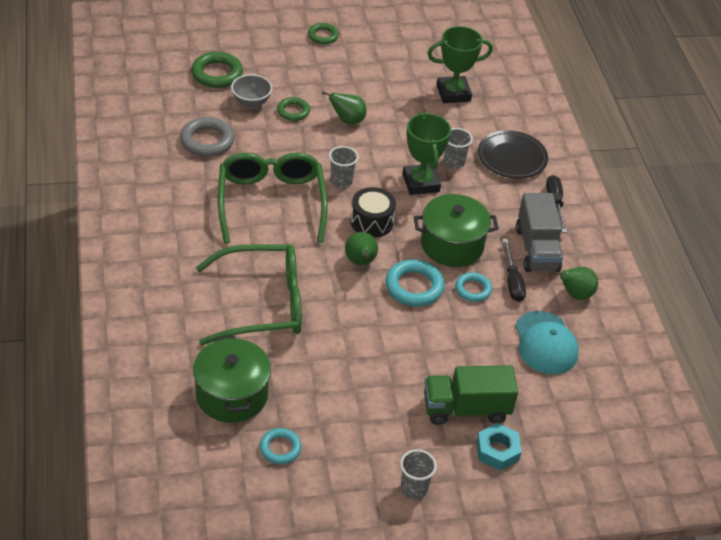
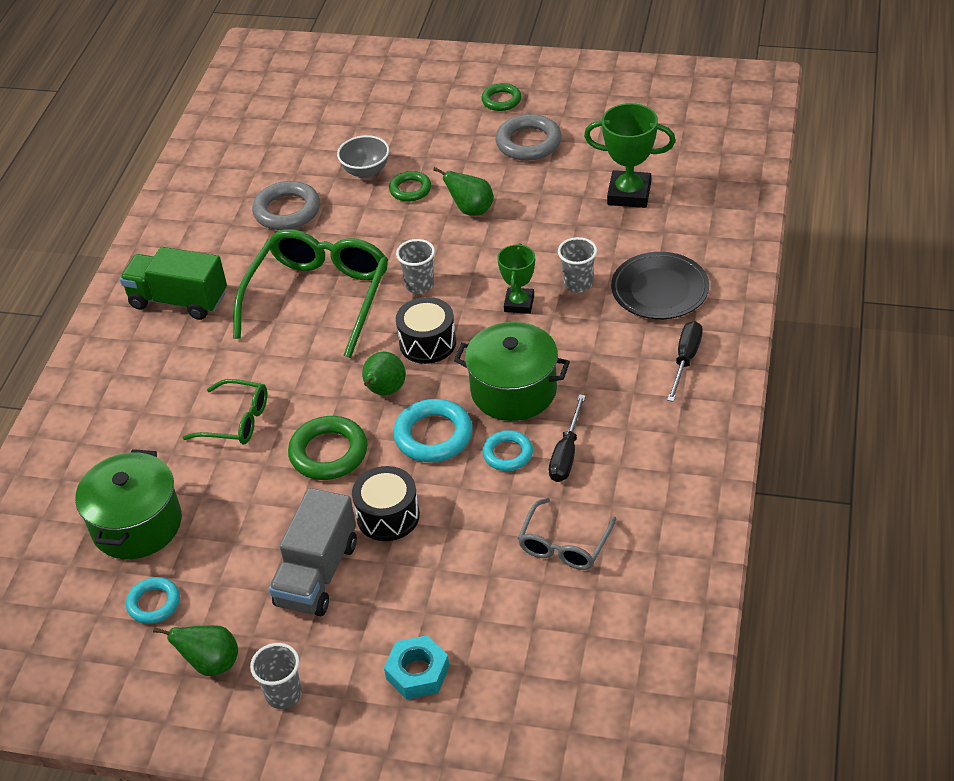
camera: 30 degrees right, 0 degrees up
green ring [191,52,243,88] -> green ring moved to [288,416,368,480]
green glasses [196,244,302,345] -> green glasses [182,379,267,444], size x0.53
green trophy [403,112,451,195] -> green trophy [497,243,535,314], size x0.64
green truck [424,365,518,425] -> green truck moved to [120,247,227,320]
turquoise cap [515,311,579,374] -> grey glasses [518,498,616,570]
grey truck [516,193,563,272] -> grey truck moved to [269,488,357,616]
green pear [554,267,598,300] -> green pear moved to [153,625,238,676]
none -> black drum [352,466,420,541]
none -> grey ring [495,114,562,161]

